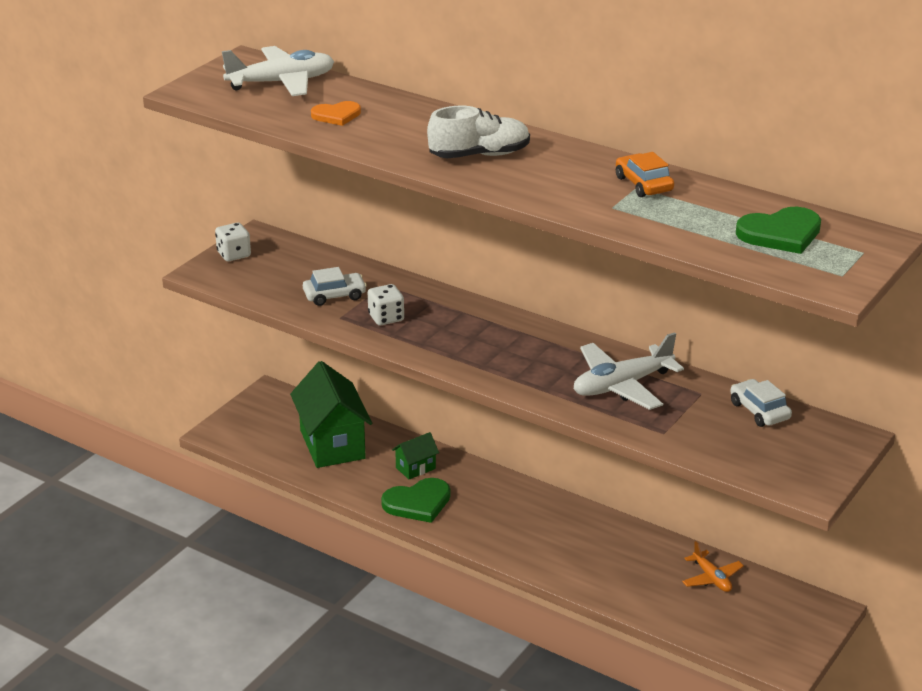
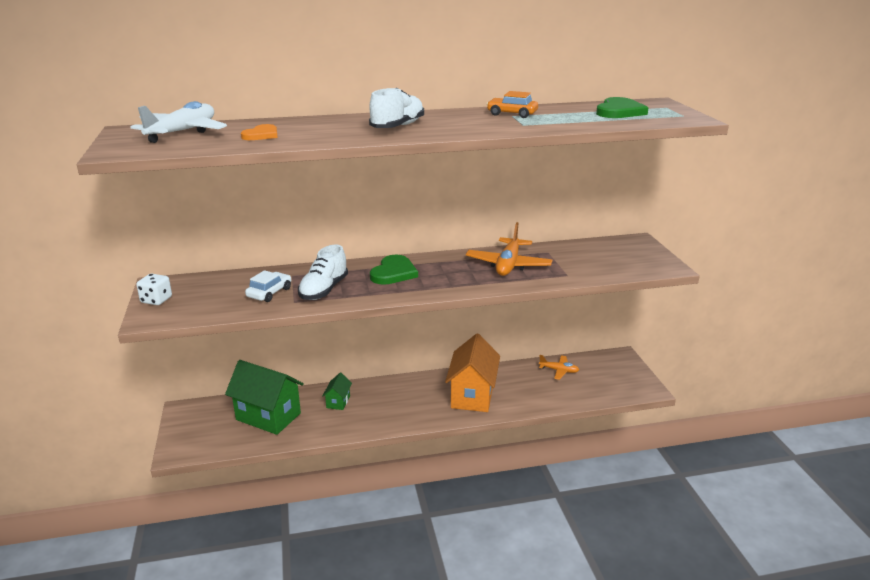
camera: 45 degrees left, 5 degrees down
white dice [368,284,404,325] -> white shoe [298,245,348,300]
green heart [381,478,450,523] -> green heart moved to [370,255,418,285]
white plane [574,332,684,410] -> orange plane [466,222,553,276]
white car [730,379,792,427] -> none
none -> orange house [445,333,500,412]

